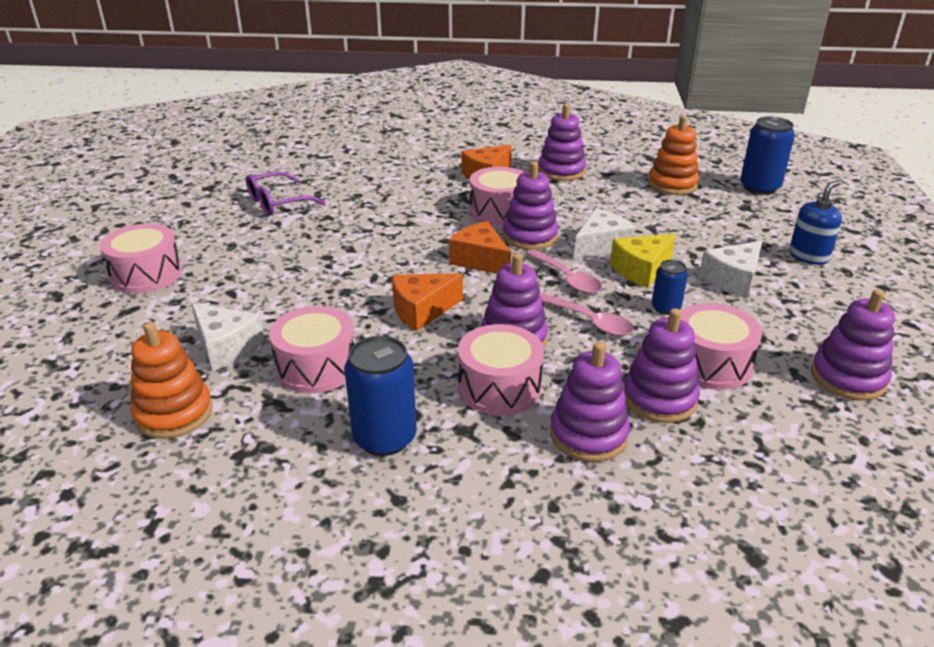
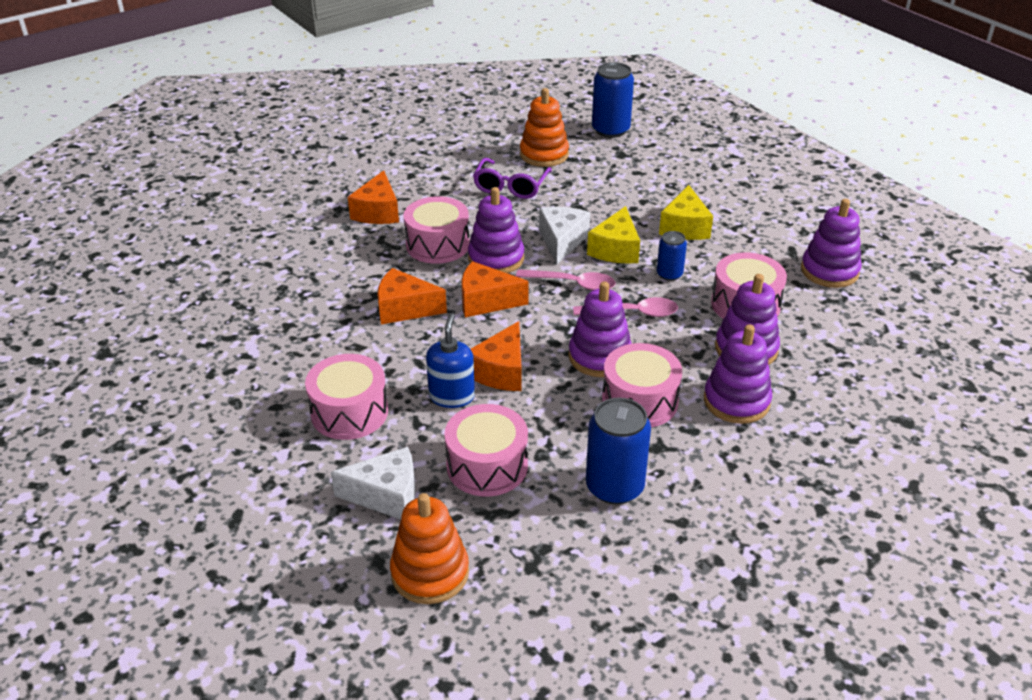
camera: 40 degrees left, 5 degrees up
pink drum [100,223,182,293] -> pink drum moved to [305,354,388,440]
purple glasses [246,171,326,215] -> purple glasses moved to [473,158,552,199]
purple stacking toy [538,104,586,181] -> none
white cheese [699,241,763,298] -> yellow cheese [659,185,713,240]
blue soap dispenser [789,180,842,265] -> blue soap dispenser moved to [426,313,475,408]
none -> orange cheese [377,268,447,324]

